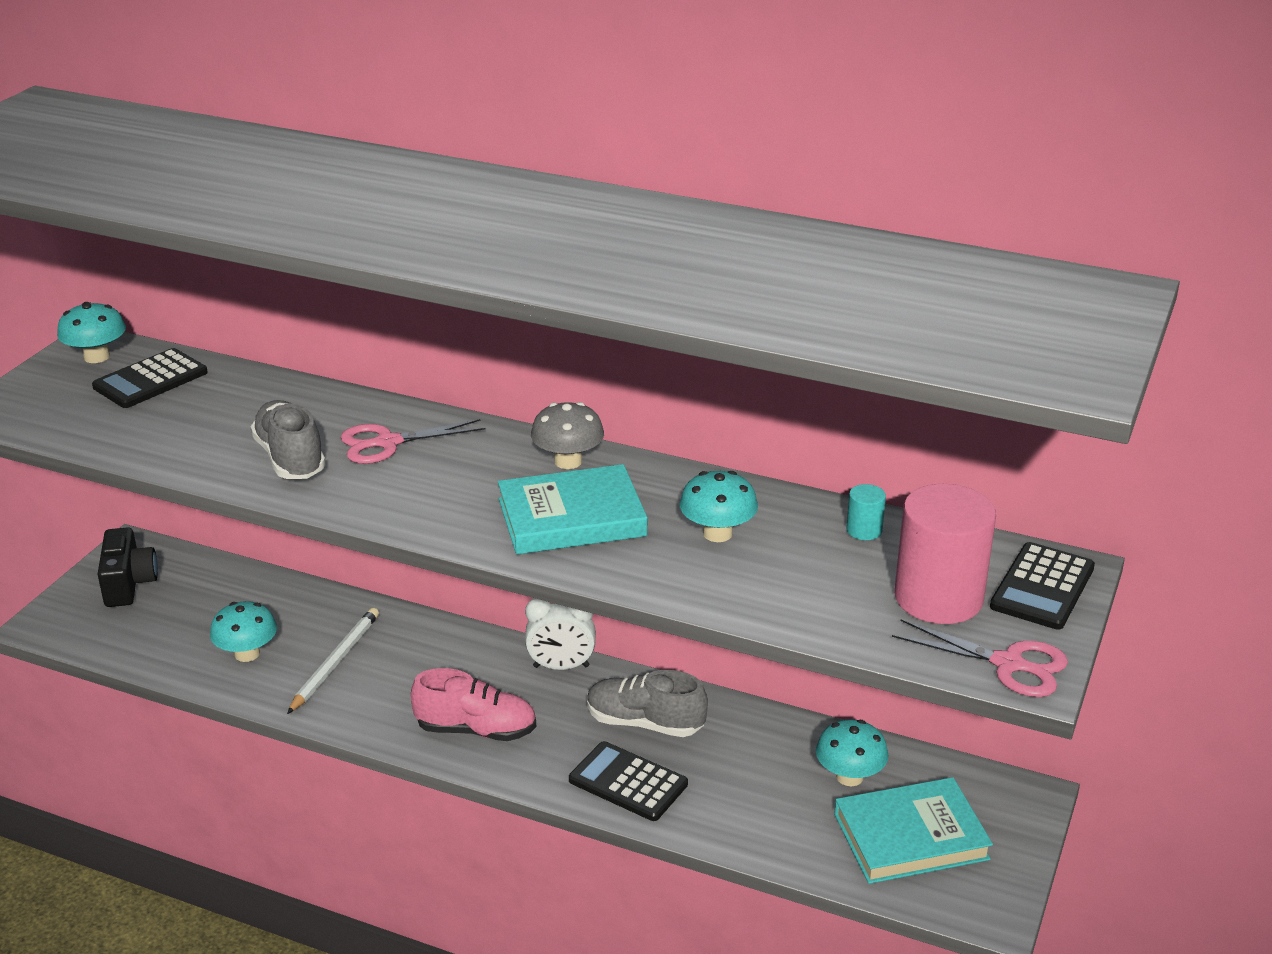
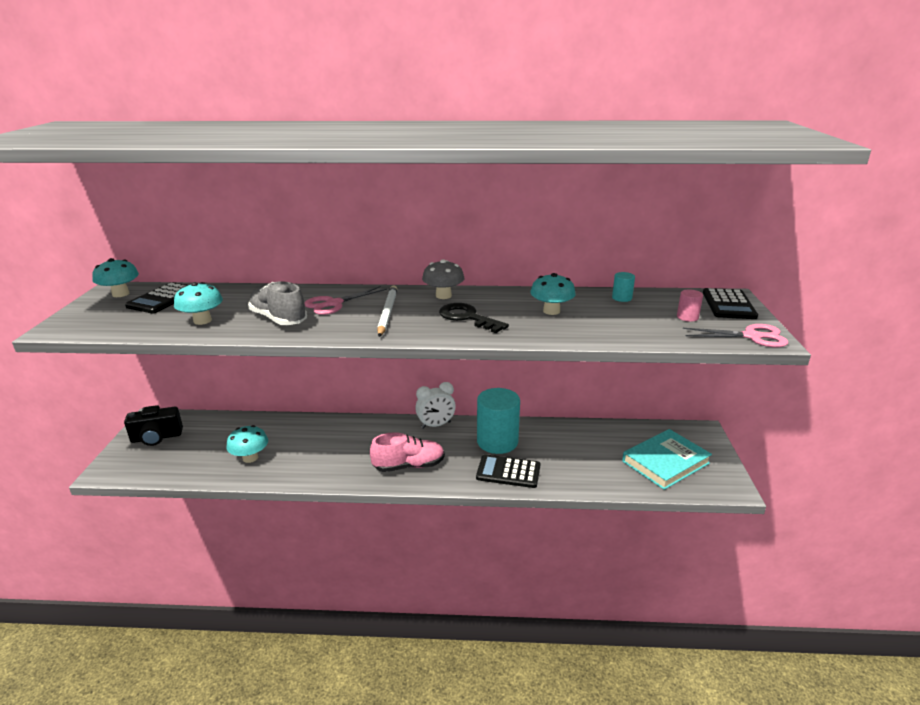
camera: 20 degrees left, 5 degrees down
black camera [97,527,158,607] -> black camera turned 105 degrees clockwise [124,405,183,446]
white pencil [287,608,379,714] -> white pencil moved to [377,285,397,337]
turquoise book [498,464,647,555] -> black key [439,303,509,333]
grey shoe [587,670,708,737] -> turquoise cylinder [477,388,520,454]
turquoise mushroom [816,719,889,786] -> turquoise mushroom moved to [174,282,223,325]
pink cylinder [894,484,996,624] -> pink cylinder [677,289,703,322], size x0.43

